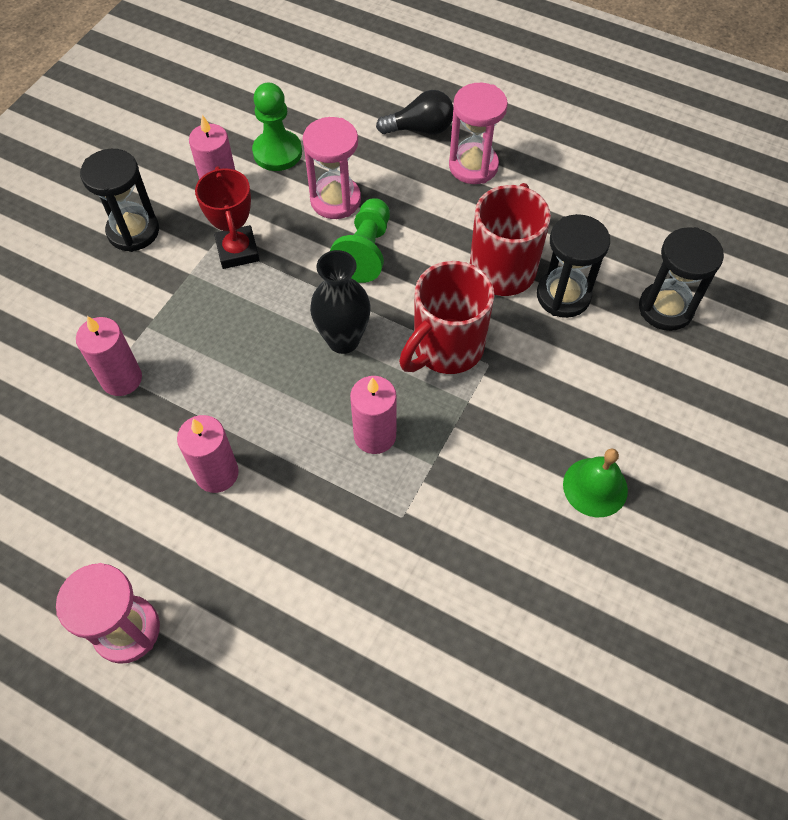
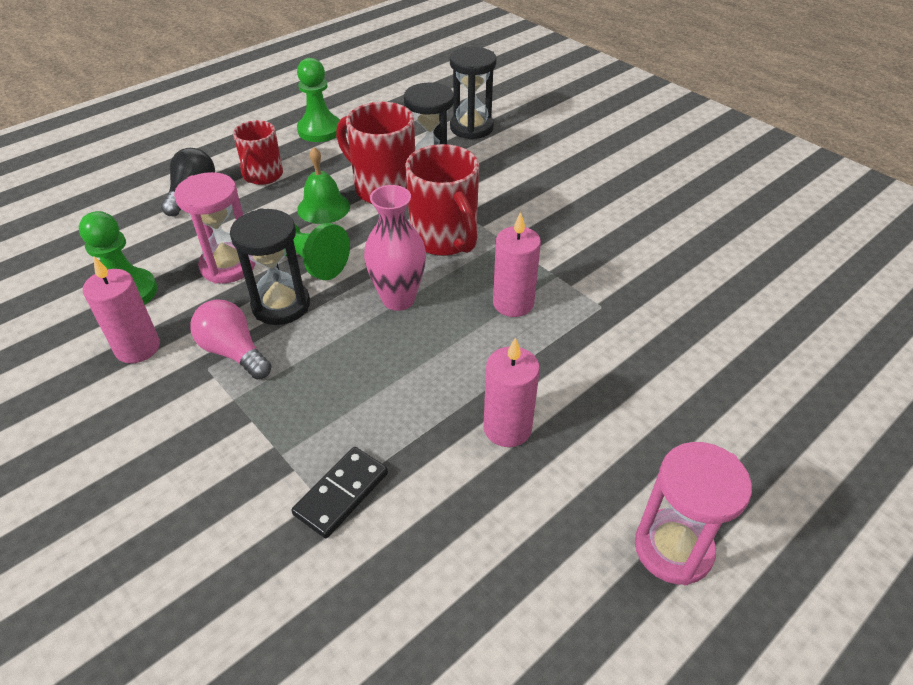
camera: 70 degrees left, 15 degrees down
pink candle [76,316,142,396] -> black domino [291,447,388,538]
black hourglass [80,149,159,252] -> black hourglass moved to [230,208,310,325]
red trophy [195,166,260,269] -> pink light bulb [190,299,272,379]
black vase [310,250,371,354] -> pink vase [364,185,426,311]
pink hourglass [449,83,508,184] -> red mug [233,120,283,185]
green bell [563,449,628,517] -> green bell moved to [297,147,350,224]
none -> green pawn [297,58,340,142]

